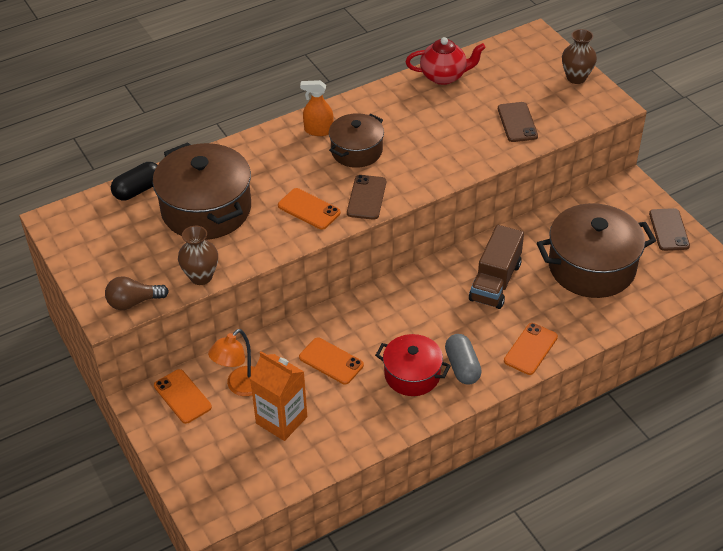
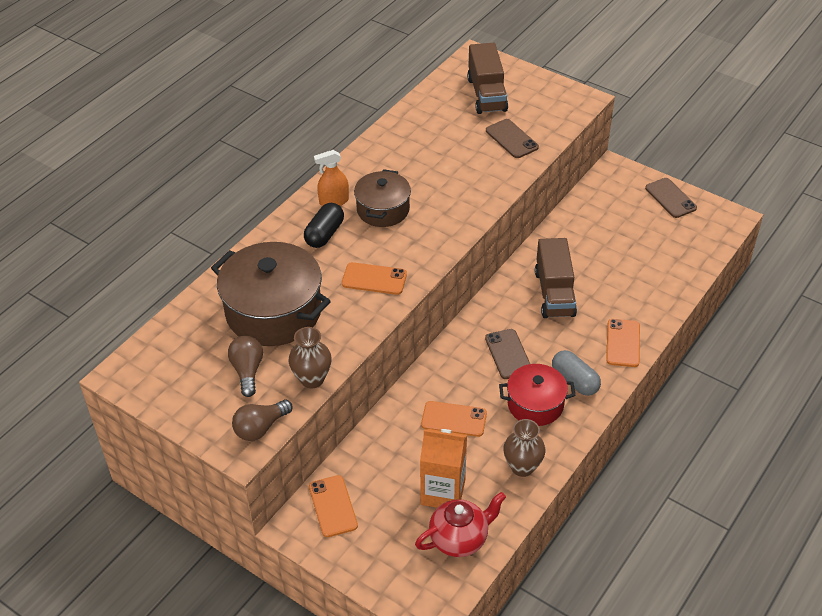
camera: 25 degrees left, 0 degrees up
black capsule [111,162,158,201] -> black capsule moved to [304,203,344,248]
orange phone [154,369,212,424] -> orange phone turned 45 degrees clockwise [309,475,358,537]
orange lamp [208,329,255,396] -> none
brown phone [347,175,386,220] -> brown phone moved to [485,329,530,379]
red teapot [406,37,486,85] -> red teapot moved to [415,492,506,557]
brown pot [537,203,656,298] -> none
brown vase [562,29,597,84] -> brown vase moved to [503,419,545,477]
none -> brown light bulb [228,335,263,397]
none -> brown truck [467,43,508,114]

